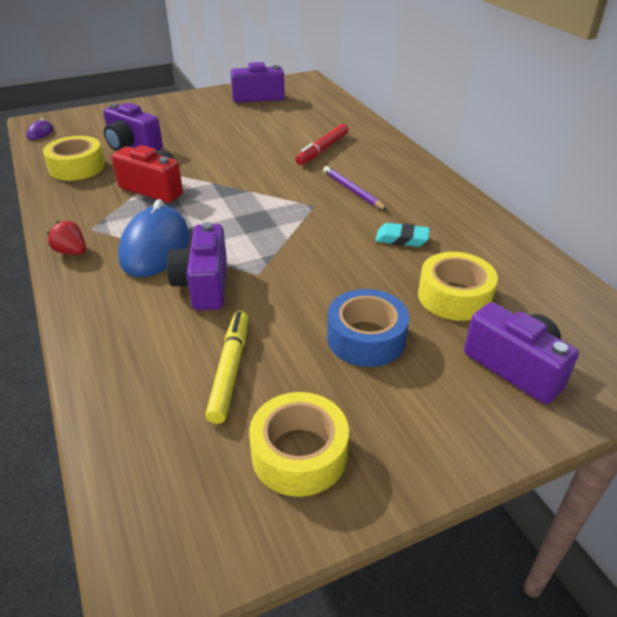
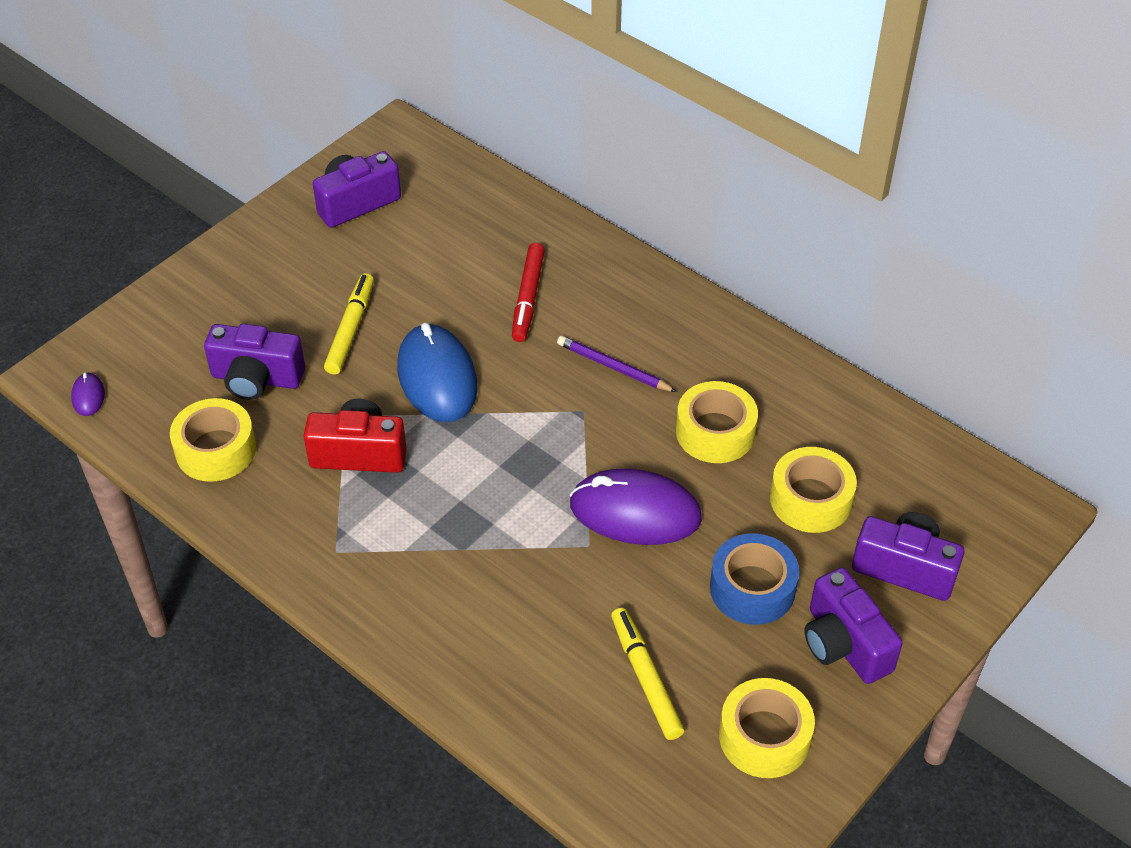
camera: 25 degrees left, 10 degrees up
red strawberry [47,221,86,255] -> none
blue mouse [118,199,189,277] -> blue mouse moved to [397,323,478,422]
purple camera [167,222,227,310] -> purple camera moved to [804,567,903,684]
turquoise eraser [375,223,430,247] -> yellow tape [676,381,758,463]
none -> yellow marker [324,273,374,375]
none -> purple mouse [570,469,702,545]

